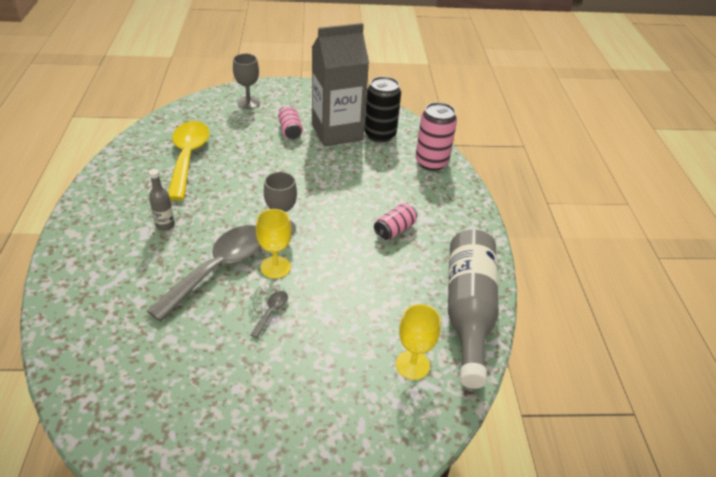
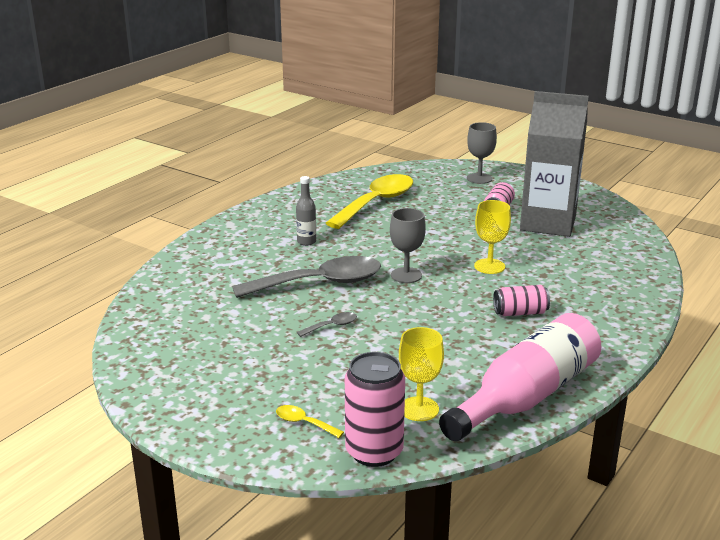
camera: 40 degrees right, 15 degrees down
yellow goblet [256,209,292,279] -> yellow goblet moved to [474,200,511,274]
black can [364,76,401,142] -> none
pink can [416,102,457,171] -> pink can moved to [345,352,405,467]
grey bottle [448,230,499,389] -> pink bottle [439,313,601,441]
none -> yellow spoon [276,405,344,438]

